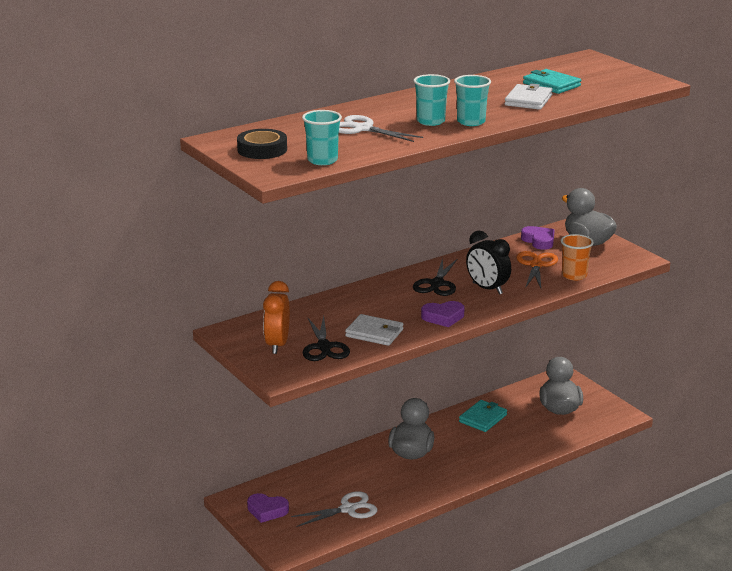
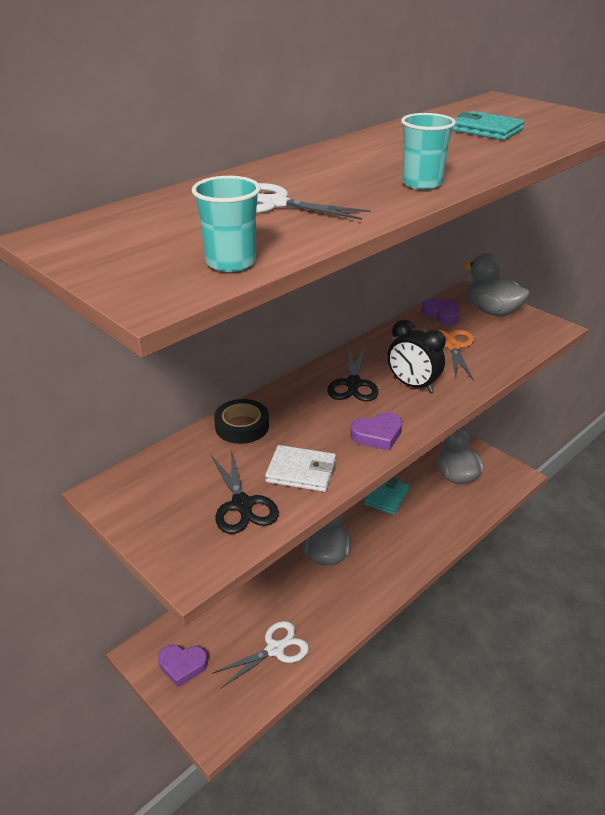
camera: 10 degrees left, 10 degrees up
black tape [237,129,287,159] -> black tape moved to [214,399,269,444]
orange clock [263,281,290,354] -> none
turquoise cup [413,74,450,126] -> none
white wallet [505,83,553,110] -> none
orange cup [561,234,594,281] -> none

